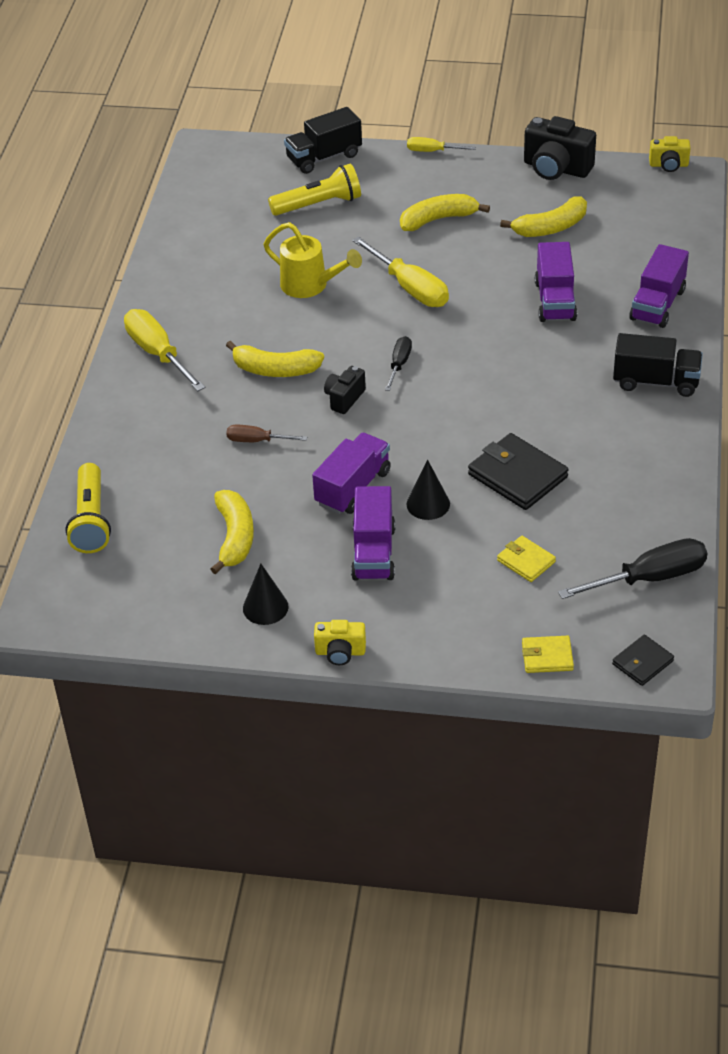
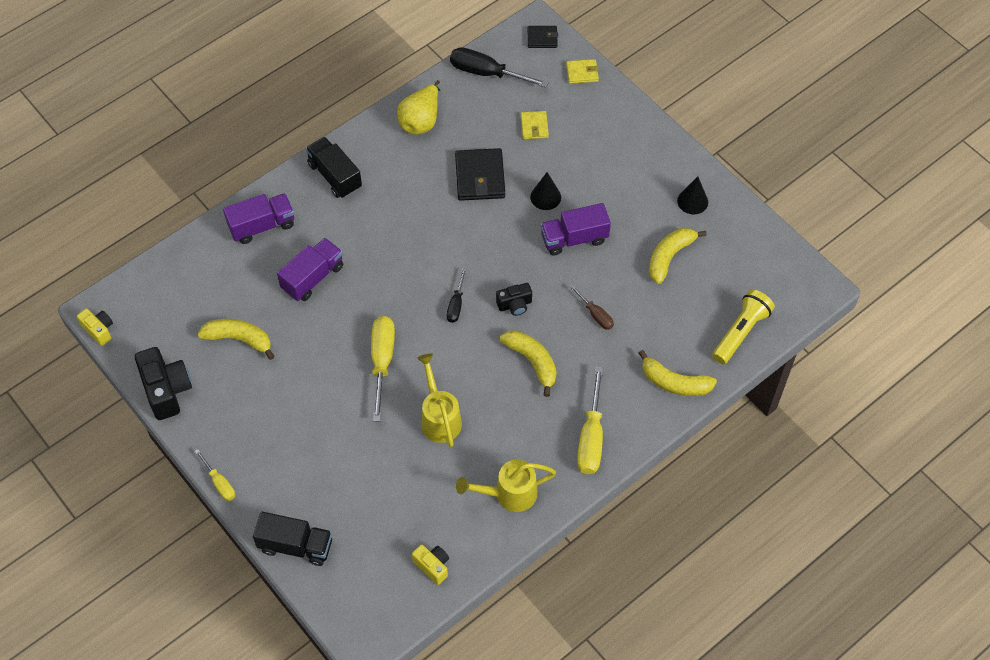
camera: 140 degrees left, 15 degrees up
yellow flashlight [268,164,361,216] -> none
yellow camera [314,620,366,665] -> yellow camera moved to [412,544,449,585]
purple truck [351,486,395,580] -> none
black screwdriver [385,336,412,391] -> black screwdriver turned 45 degrees counterclockwise [447,268,466,323]
yellow banana [400,194,490,231] -> yellow banana moved to [639,350,717,396]
yellow wallet [522,636,574,673] -> yellow wallet turned 45 degrees counterclockwise [566,59,599,84]
none -> yellow pear [397,80,440,135]
none -> yellow watering can [456,459,556,512]

